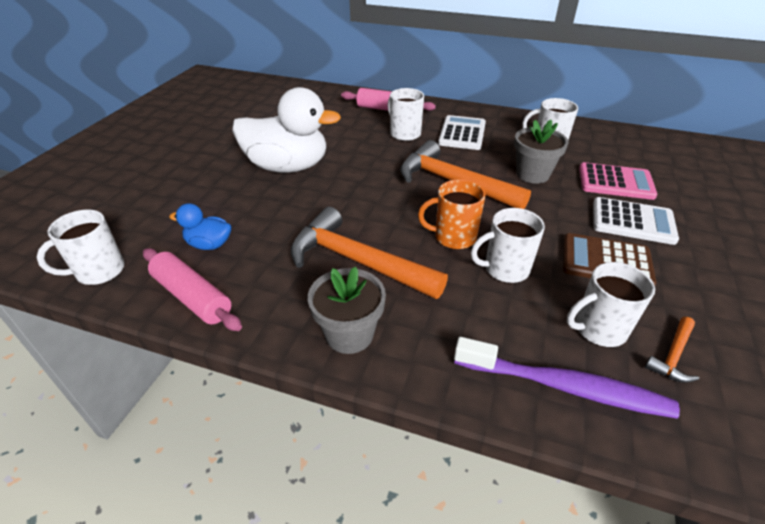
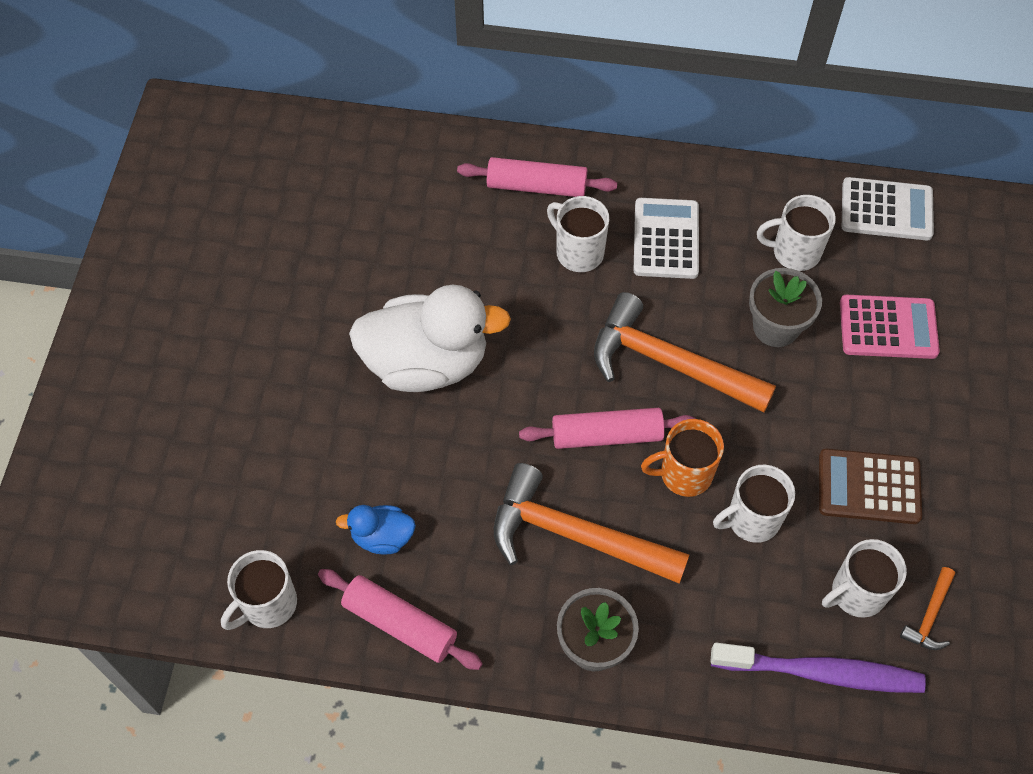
camera: 10 degrees left, 20 degrees up
white calculator [593,197,679,245] -> white calculator moved to [842,177,934,240]
none -> pink rolling pin [519,408,696,449]

